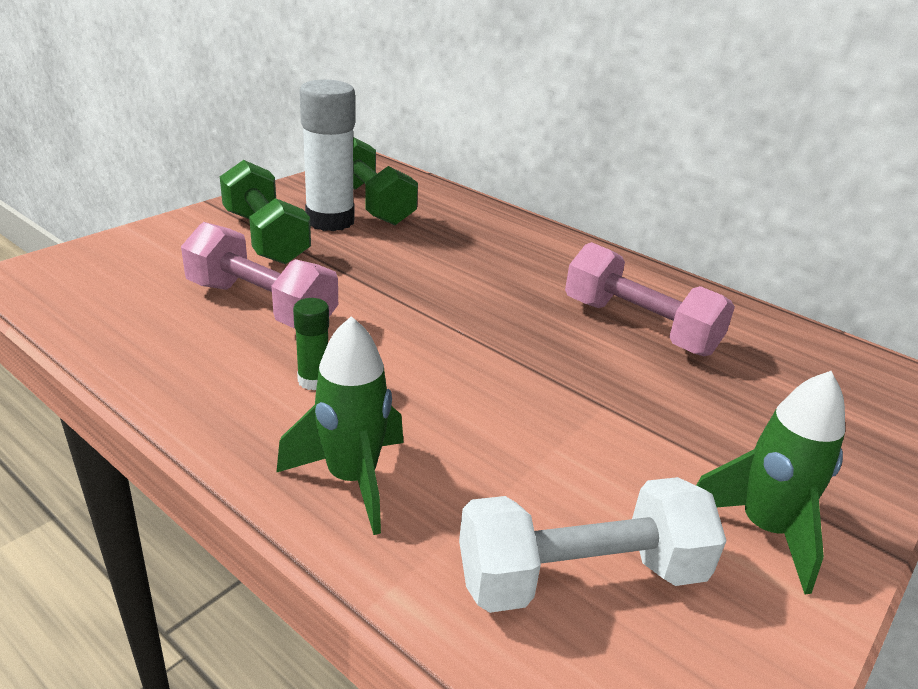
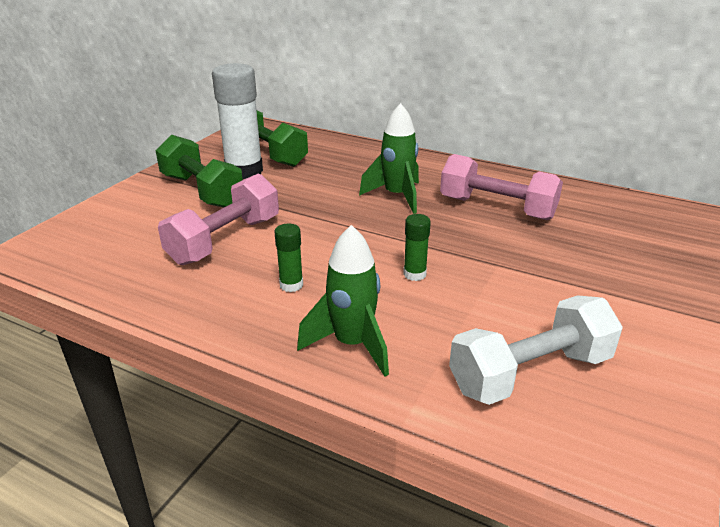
camera: 10 degrees left, 0 degrees up
pink dumbbell [181,222,338,328] -> pink dumbbell turned 75 degrees counterclockwise [158,173,279,265]
green rocket [696,371,845,594] -> green rocket moved to [359,103,419,214]
none -> green glue stick [403,214,431,281]

